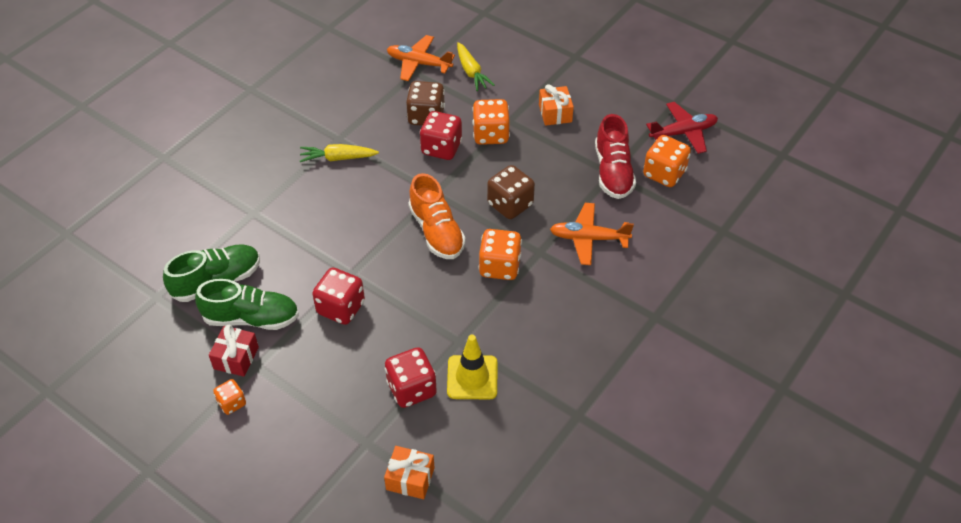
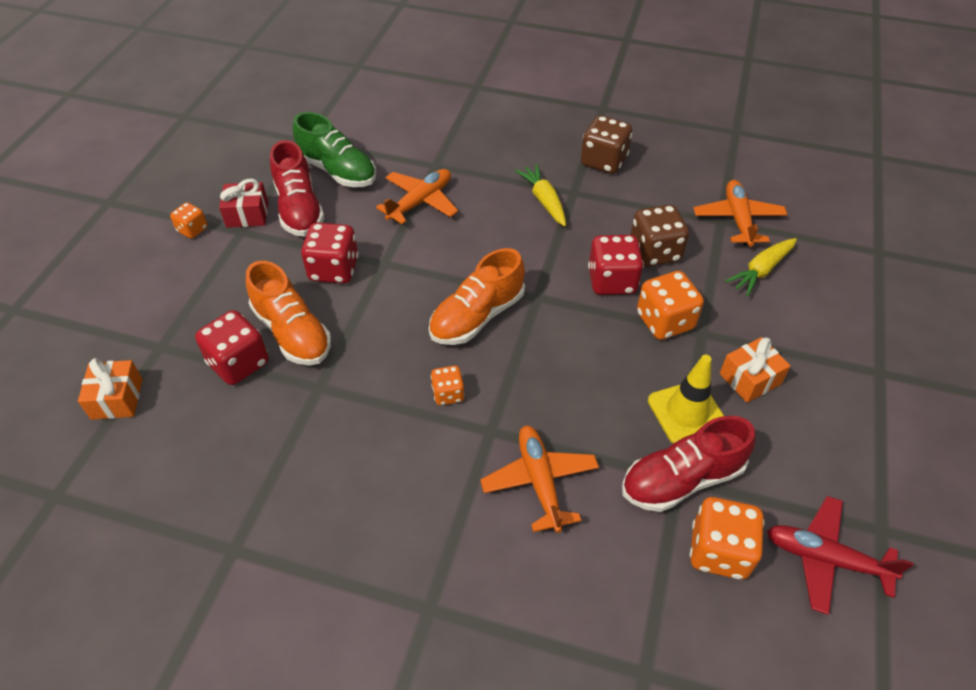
camera: 70 degrees right, 0 degrees up
green shoe [195,279,299,330] -> red shoe [270,140,324,236]
yellow traffic cone [447,335,497,399] -> yellow traffic cone moved to [648,355,724,444]
orange dice [479,229,522,280] -> orange dice [431,366,465,405], size x0.57
brown dice [487,165,535,219] -> brown dice moved to [581,116,632,174]
red plane [646,102,718,154] -> red plane turned 150 degrees clockwise [767,496,914,615]
none -> orange shoe [246,261,331,365]
none -> orange plane [376,169,458,224]

